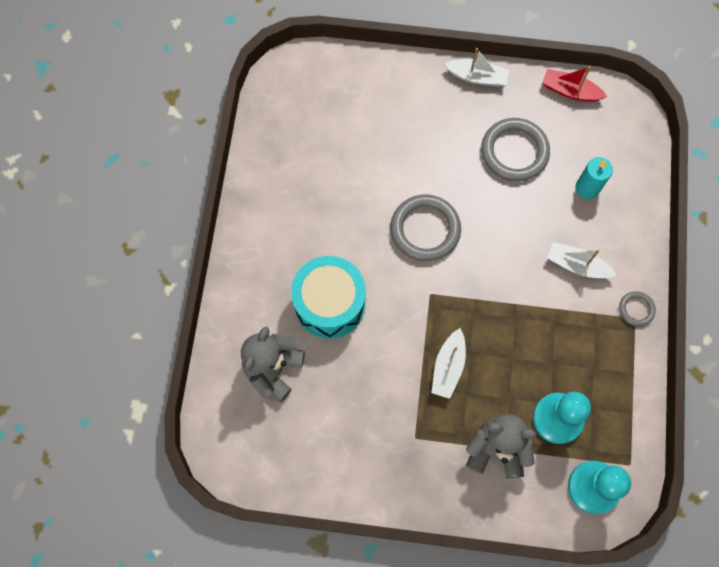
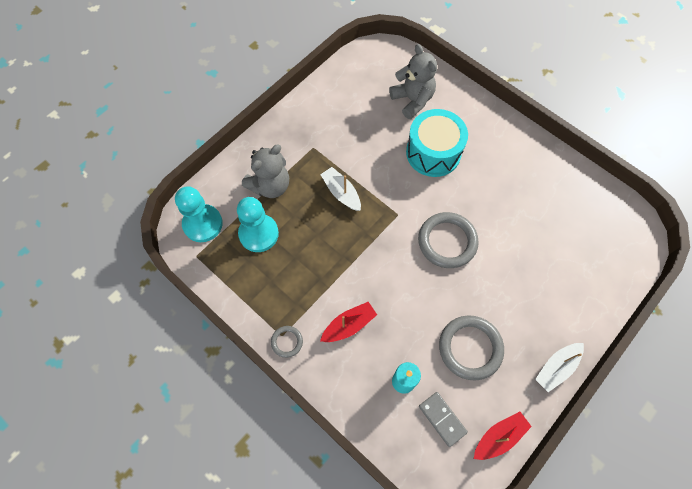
camera: 125 degrees right, 5 degrees down
white boat [547,242,617,278] -> red boat [320,302,377,342]
none -> grey domino [419,392,468,447]

